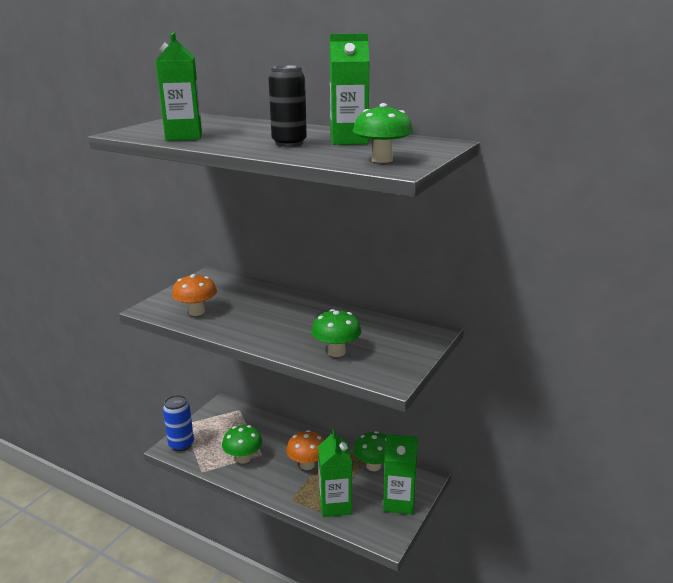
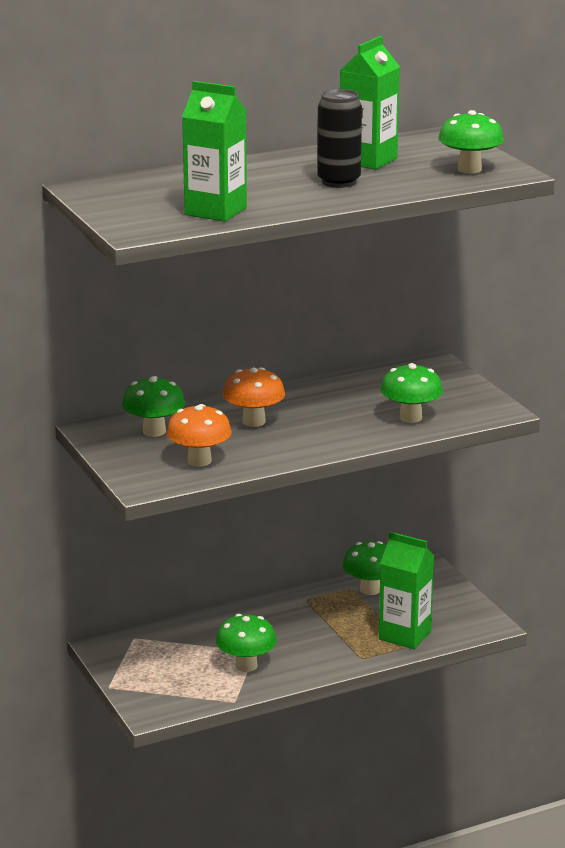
camera: 55 degrees left, 0 degrees up
blue can [163,395,194,451] -> none
orange mushroom [286,430,324,470] -> orange mushroom moved to [222,367,285,427]
green carton [383,434,418,515] -> none
none -> green mushroom [122,376,185,437]

